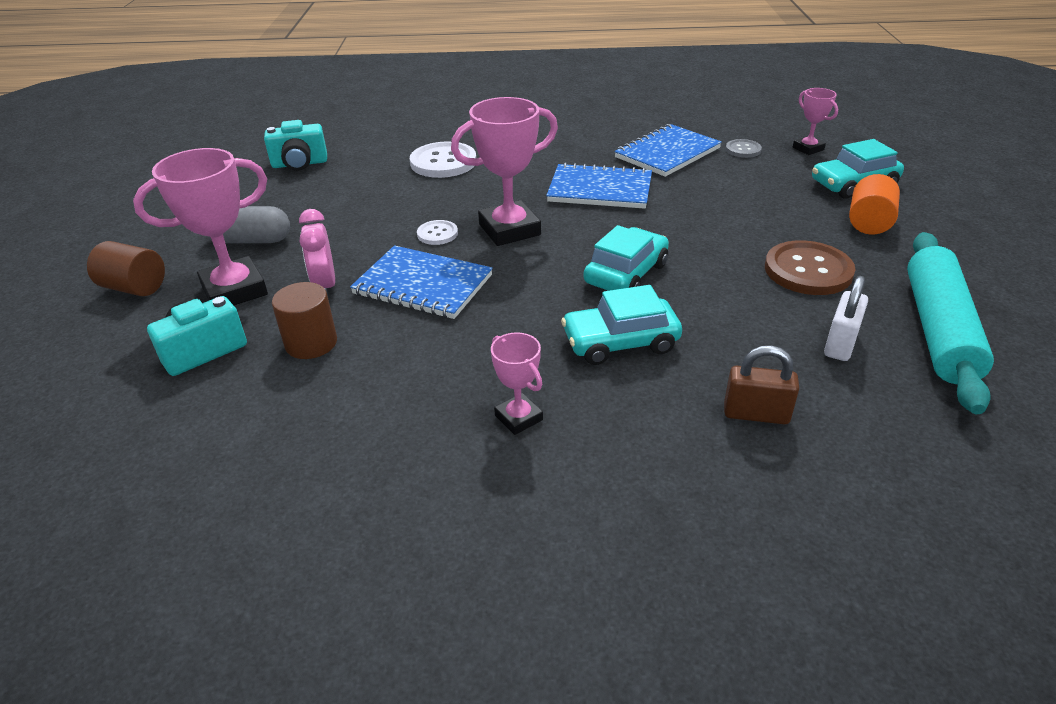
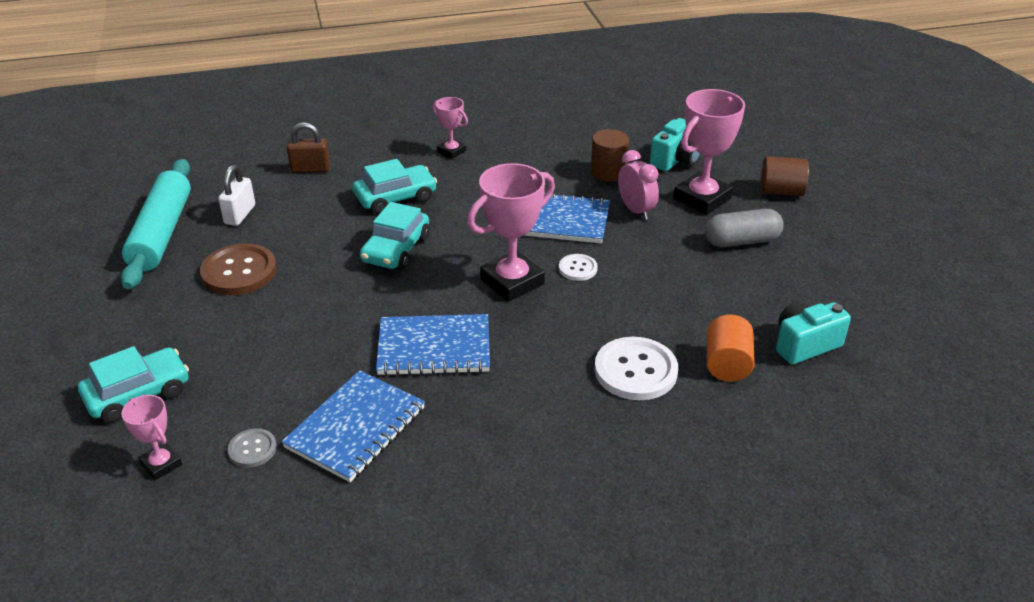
camera: 165 degrees right, 0 degrees up
orange cylinder [849,174,900,235] -> orange cylinder moved to [707,315,755,382]

